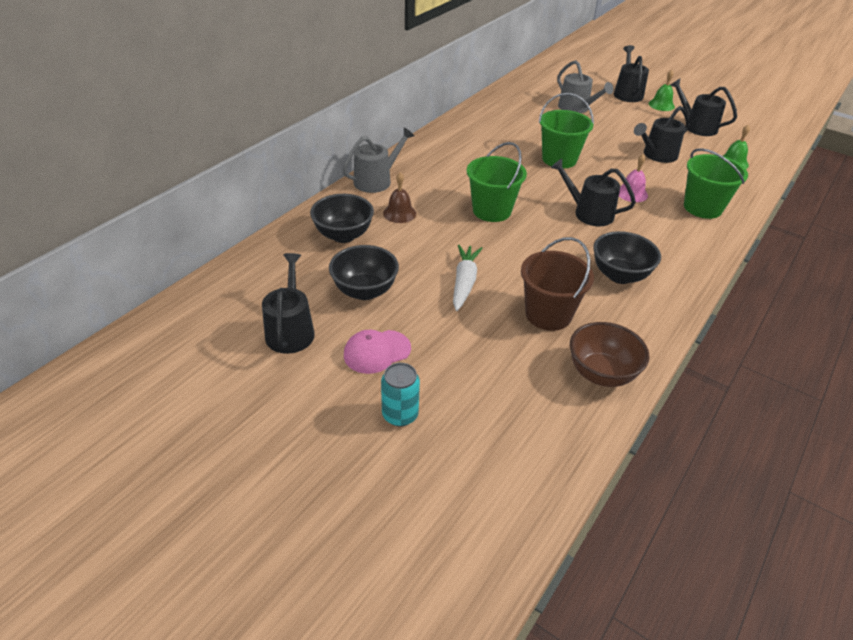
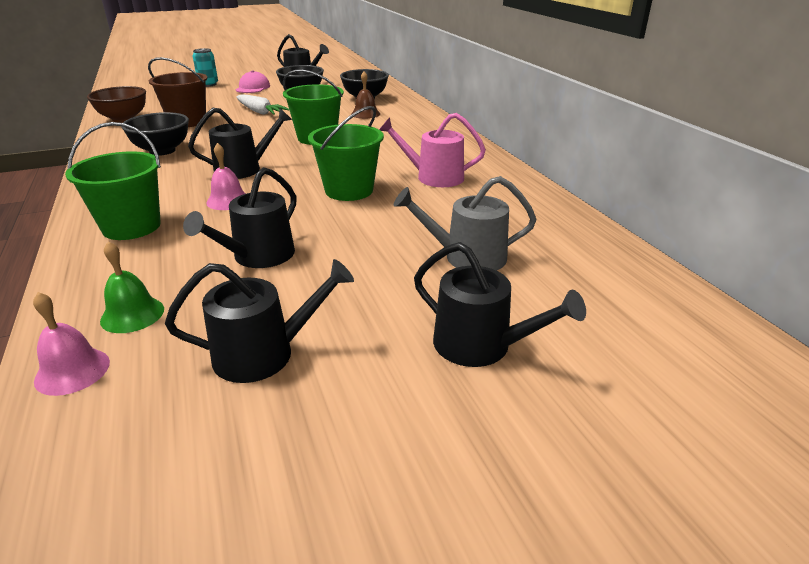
camera: 125 degrees right, 10 degrees down
grey watering can [342,127,414,193] -> none
black watering can [634,106,689,163] -> black watering can turned 150 degrees counterclockwise [183,167,296,268]
green bell [649,70,675,111] -> none
none -> pink bell [33,292,110,396]
none -> pink watering can [379,113,486,187]

